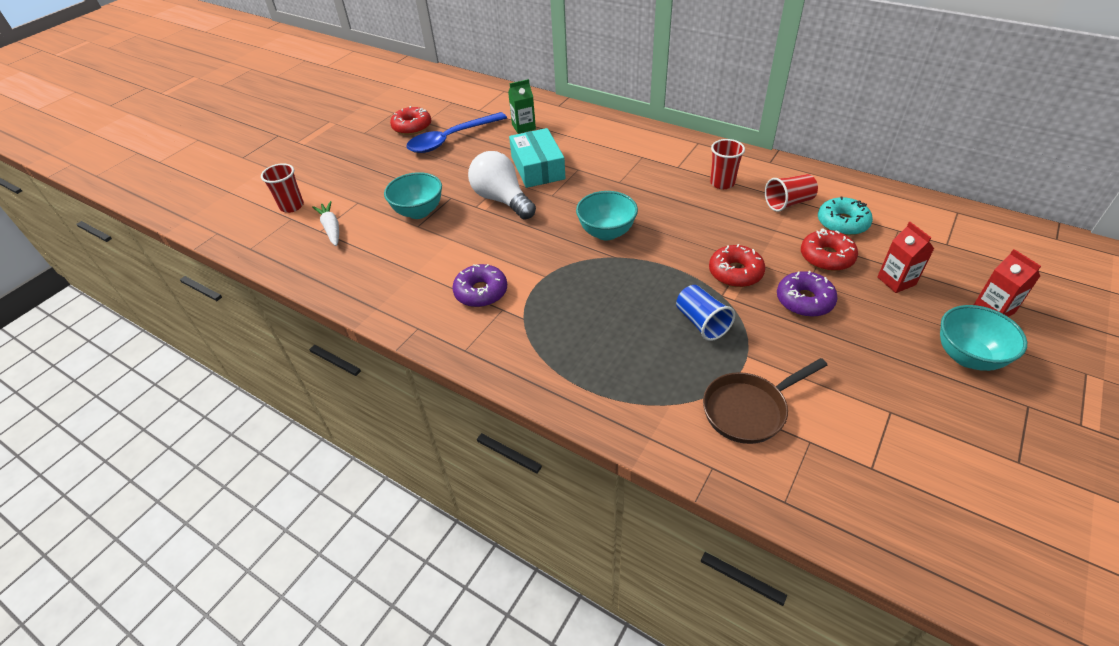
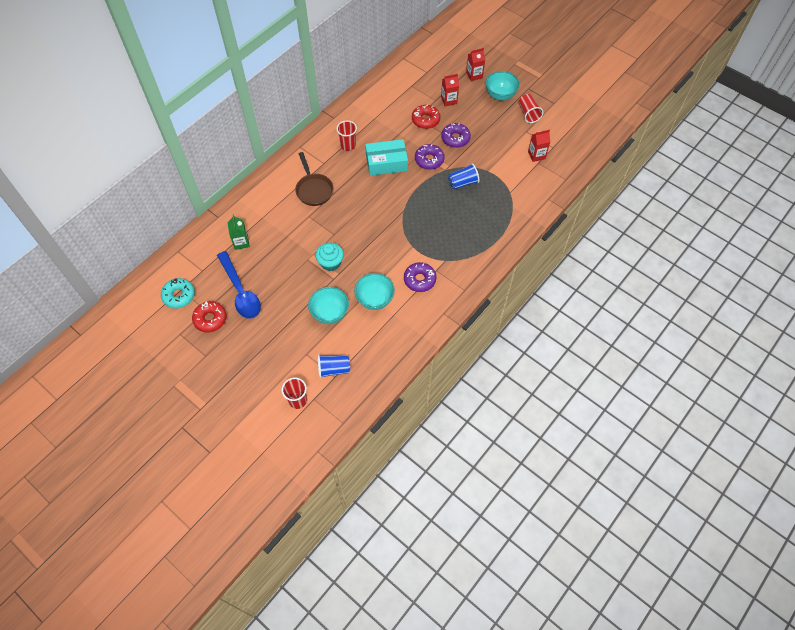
camera: 85 degrees left, 15 degrees up
white carrot [312,201,339,246] -> blue cup [318,354,350,378]
white light bulb [468,151,536,219] -> turquoise cupcake [315,242,344,271]
turquoise box [509,128,566,188] -> turquoise box moved to [365,139,408,176]
turquoise bowl [576,191,638,241] -> turquoise bowl moved to [354,273,395,310]
brown pan [703,358,827,444] -> brown pan moved to [295,152,333,206]
red donut [709,244,765,287] -> purple donut [415,144,444,170]
red cup [765,174,818,212] -> red cup moved to [519,94,543,123]
turquoise donut [818,196,873,236] -> turquoise donut moved to [161,278,195,308]
none -> red carton [528,130,550,162]

